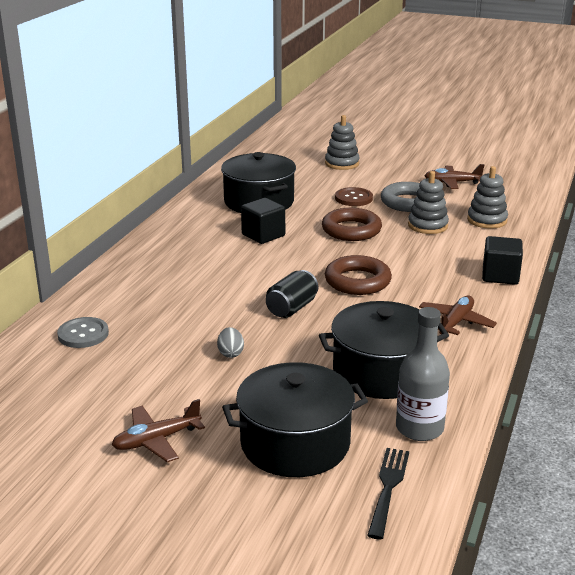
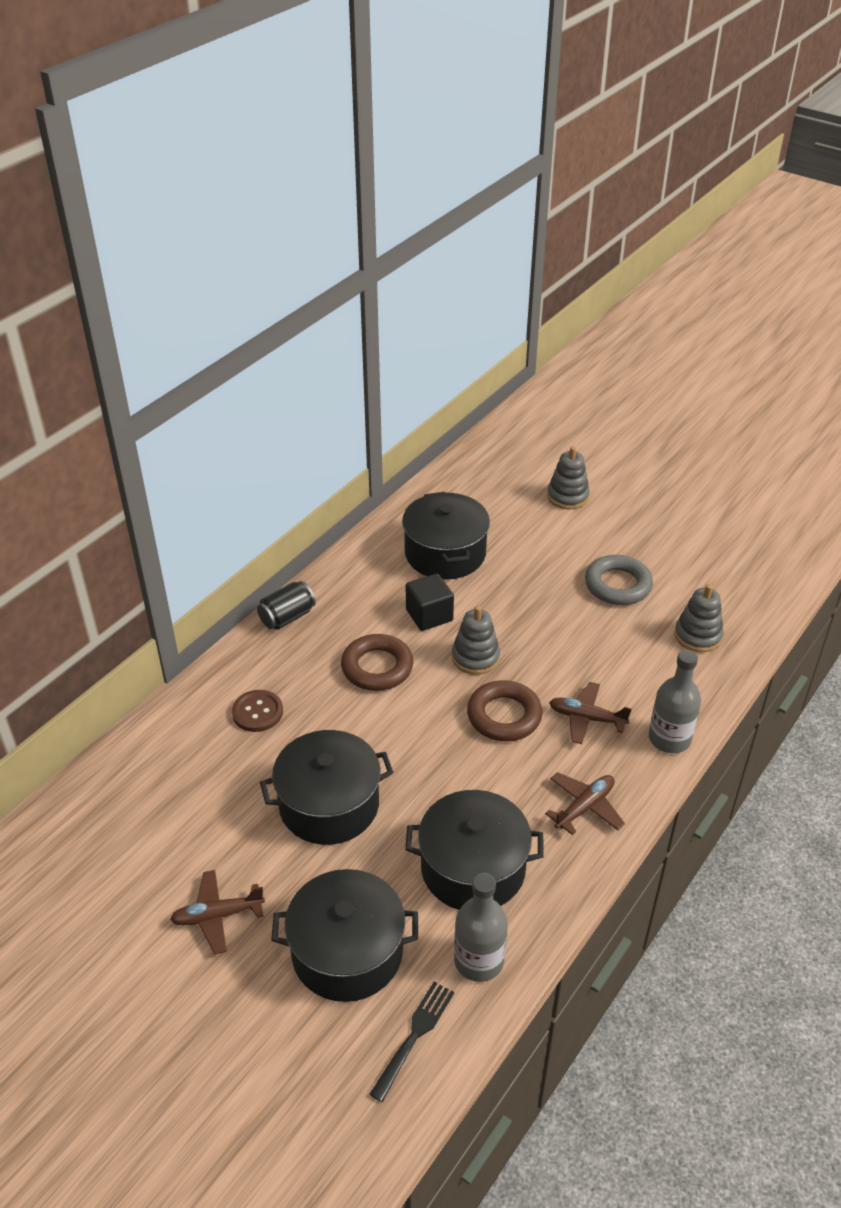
camera: 15 degrees right, 15 degrees up
grey button [57,317,109,348] -> none
grey egg [217,327,244,358] -> black pot [260,730,394,845]
black can [266,270,318,318] -> black can moved to [257,581,316,630]
brown ring [322,208,382,241] -> brown ring moved to [341,634,413,691]
brown button [335,187,373,206] -> brown button moved to [232,690,283,732]
grey stacking toy [408,171,449,234] -> grey stacking toy moved to [452,606,500,675]
brown plane [424,164,484,189] -> brown plane moved to [549,682,632,744]
black cube [482,236,523,285] -> grey bottle [649,649,701,753]

